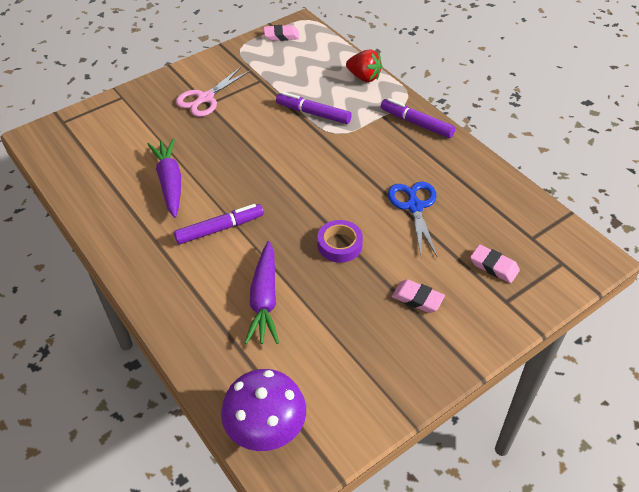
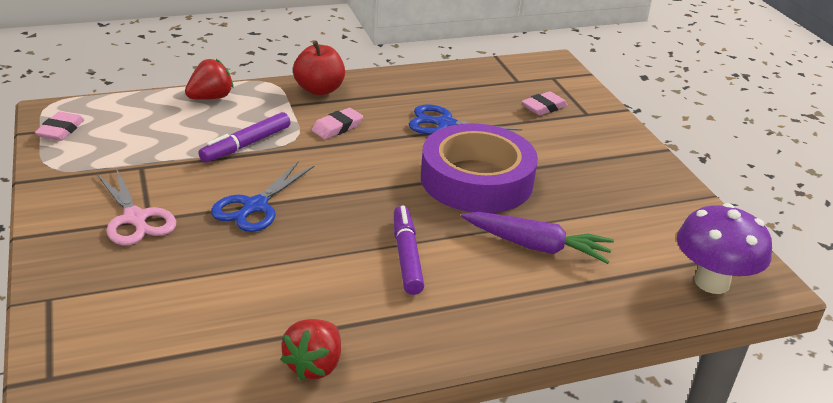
camera: 75 degrees left, 15 degrees down
purple carrot [147,138,181,218] -> none
purple tape [317,220,363,263] -> purple tape [421,123,538,213], size x2.15
purple marker [381,98,455,138] -> red apple [293,41,345,95]
pink eraser [392,279,445,313] -> pink eraser moved to [311,108,363,139]
none -> blue scissors [211,161,315,232]
none -> red strawberry [280,319,341,380]

